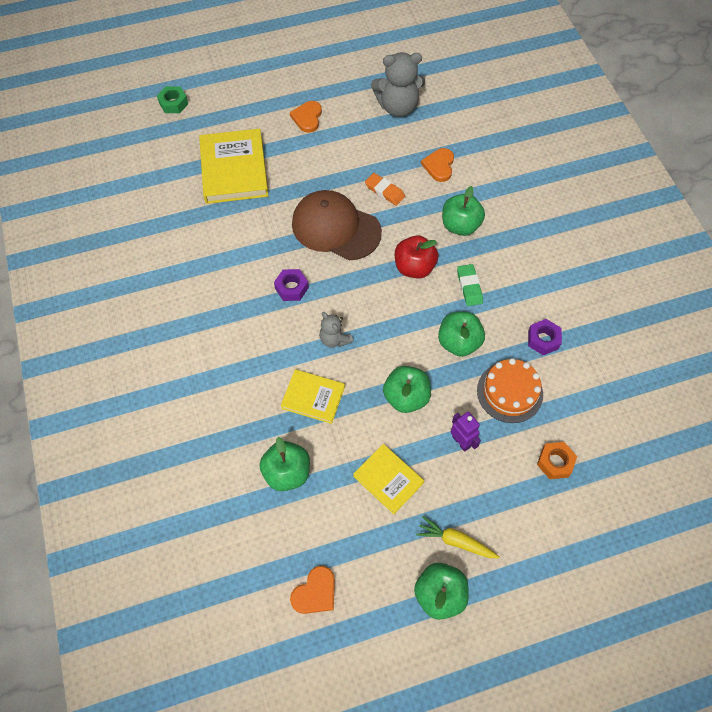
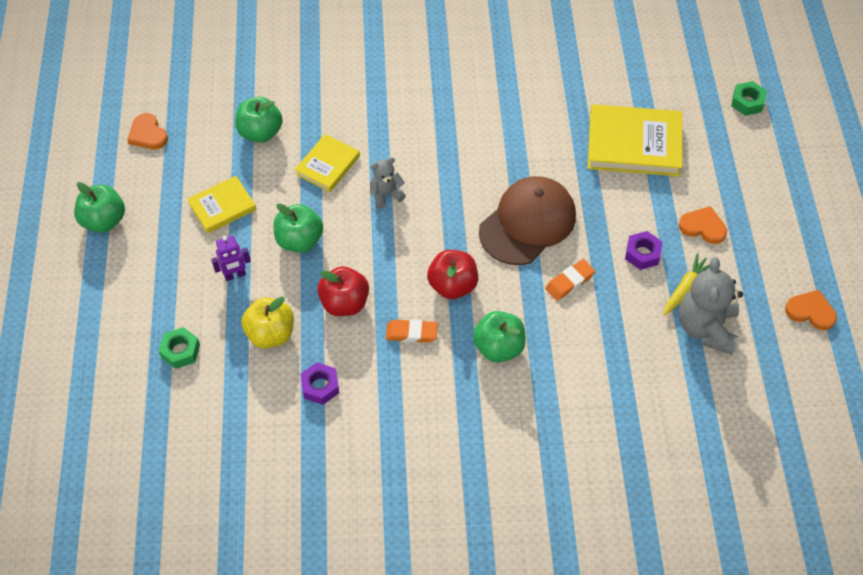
camera: 105 degrees right, 5 degrees down
purple nut [274,269,309,301] -> purple nut moved to [625,231,663,270]
yellow carrot [416,516,499,558] -> yellow carrot moved to [663,253,710,315]
orange heart [421,148,454,182] -> orange heart moved to [785,290,837,330]
green apple [438,312,485,357] -> red apple [317,266,369,316]
green eraser [457,264,483,306] -> orange eraser [386,319,438,343]
orange cake [477,358,543,423] -> yellow apple [241,296,294,348]
orange nut [537,442,577,479] -> green nut [159,327,200,369]

